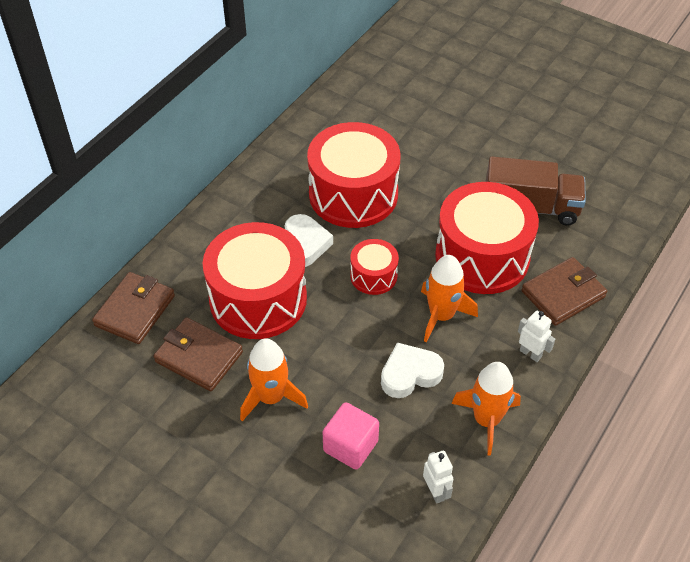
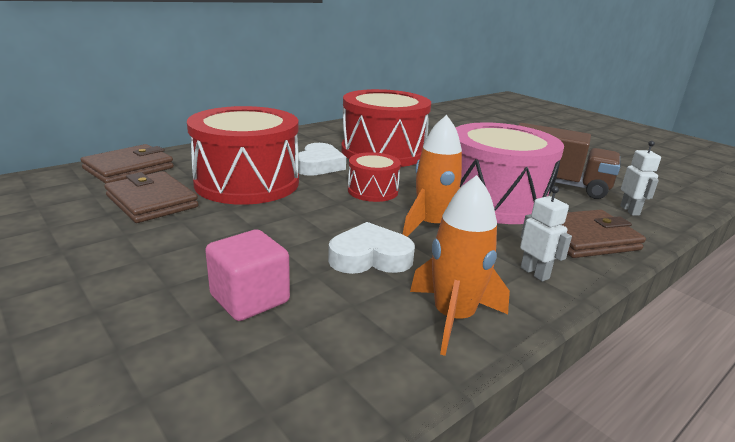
camera: 15 degrees right, 25 degrees down
orange rocket [240,338,308,421] -> none
white robot [423,450,453,503] -> white robot moved to [620,141,661,216]
red drum [435,182,539,294] -> pink drum [456,122,564,224]

